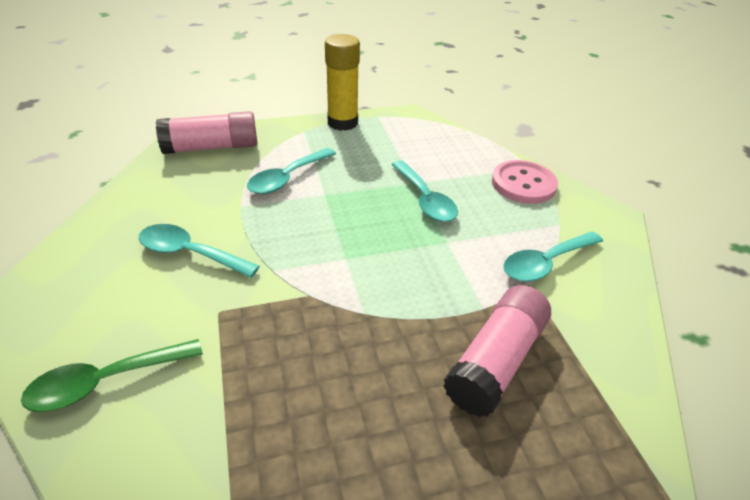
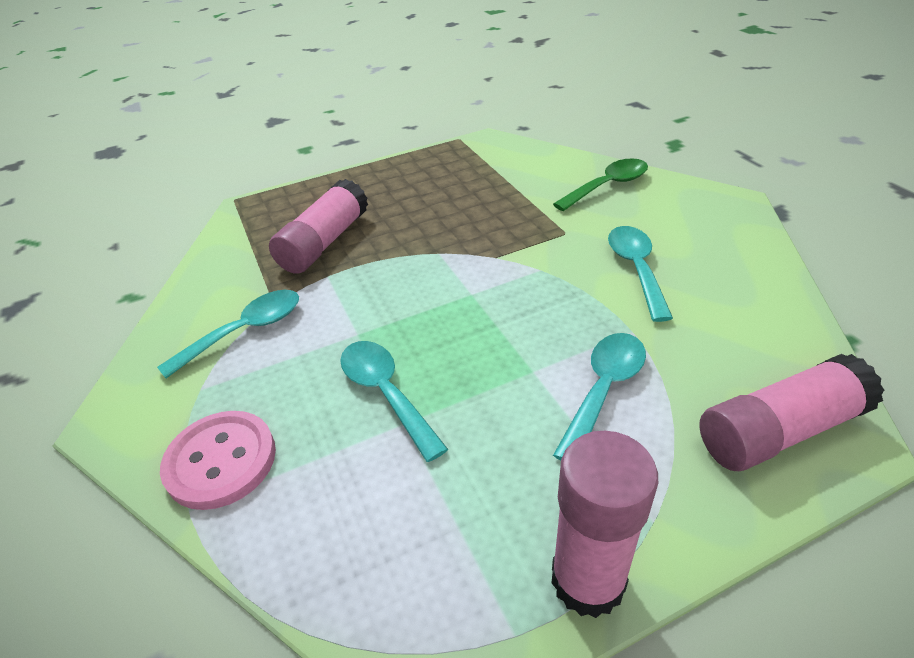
camera: 175 degrees right, 0 degrees up
turquoise spoon [139,224,260,278] -> turquoise spoon turned 105 degrees counterclockwise [608,226,673,322]
yellow glue stick [325,34,360,131] -> pink glue stick [551,431,658,618]

